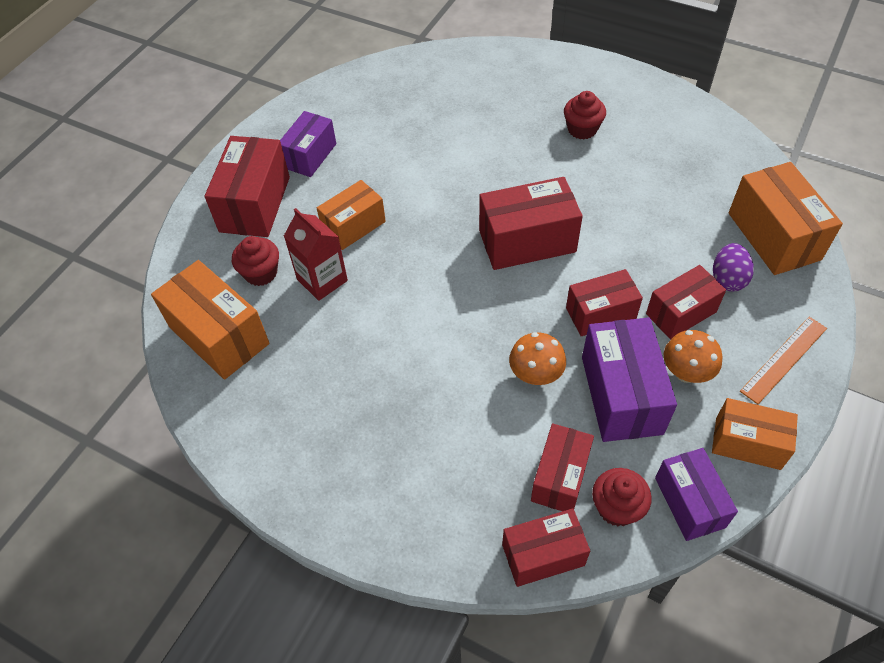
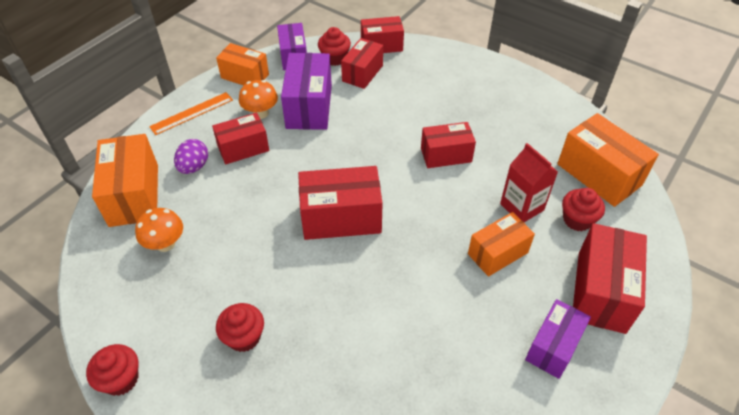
camera: 175 degrees left, 5 degrees down
orange mushroom [509,332,566,385] -> orange mushroom moved to [135,208,183,252]
red box [566,269,643,336] -> red box moved to [421,122,476,168]
none -> red cupcake [86,344,138,396]

